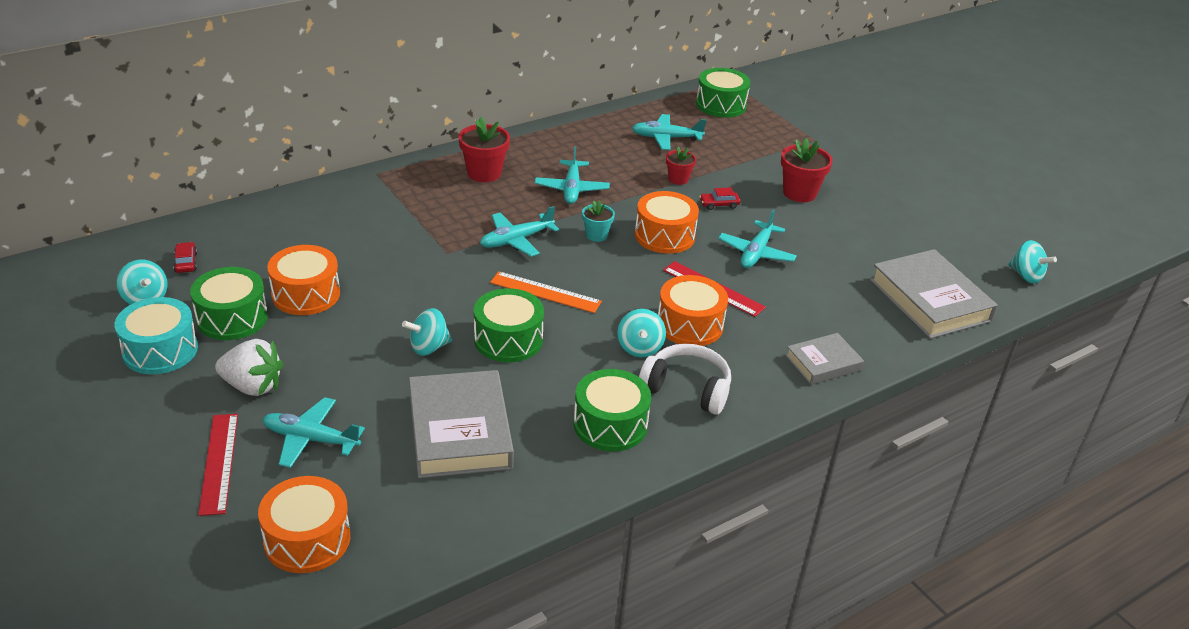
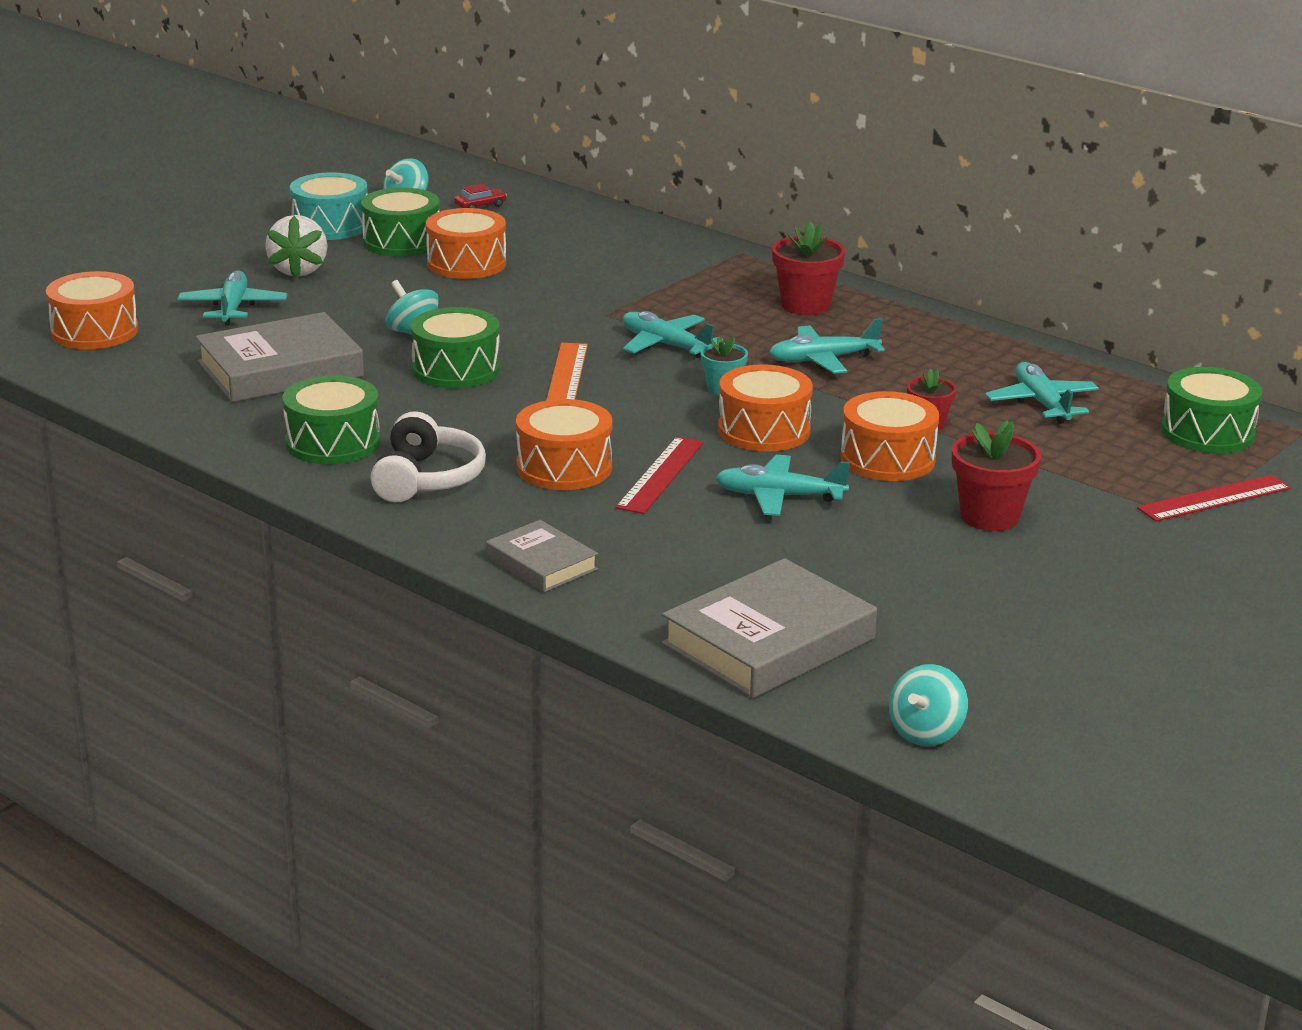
camera: 75 degrees right, 10 degrees down
red ruler [198,414,238,516] -> red ruler moved to [1137,474,1291,521]
turquoise spinning top [617,309,666,357] -> none
red car [699,187,741,210] -> orange drum [841,391,939,481]

